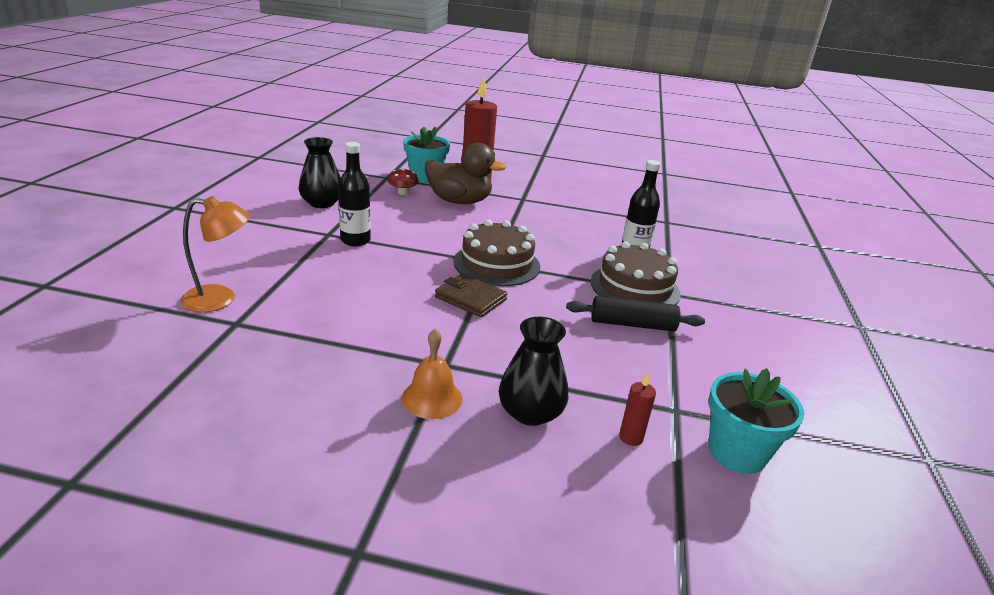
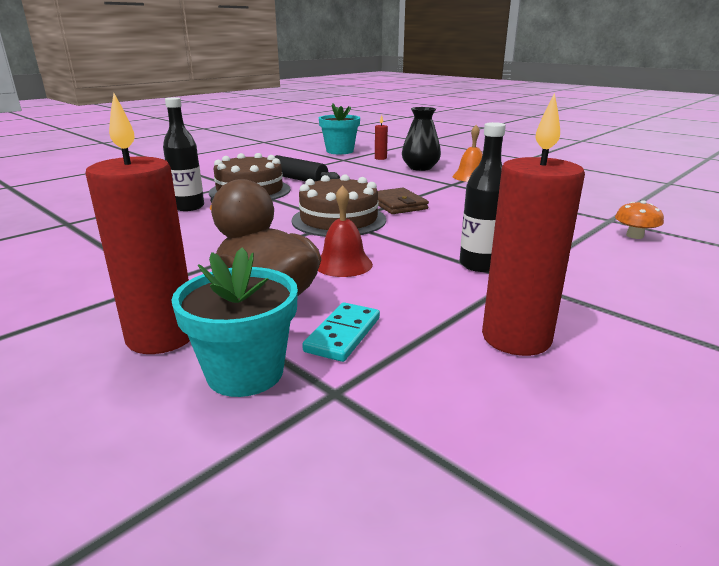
camera: 145 degrees left, 5 degrees down
orange lamp [180,196,250,313] -> orange mushroom [615,200,664,239]
black vase [299,137,341,208] -> red candle [482,92,585,356]
red mushroom [388,168,419,195] -> turquoise domino [302,302,380,362]
none -> red bell [318,185,373,277]

